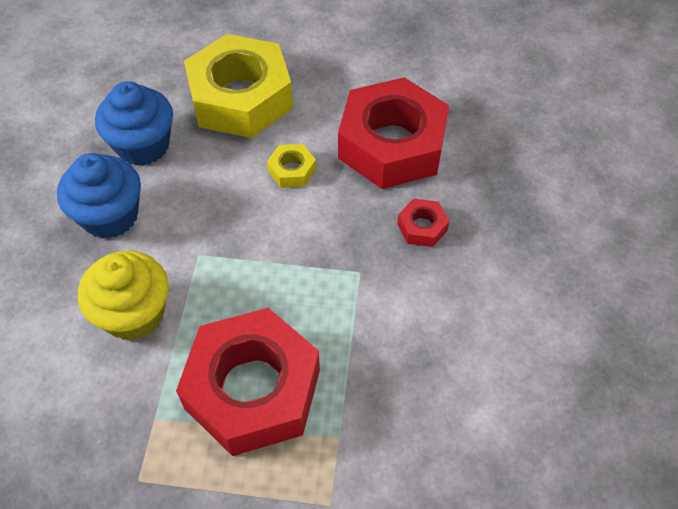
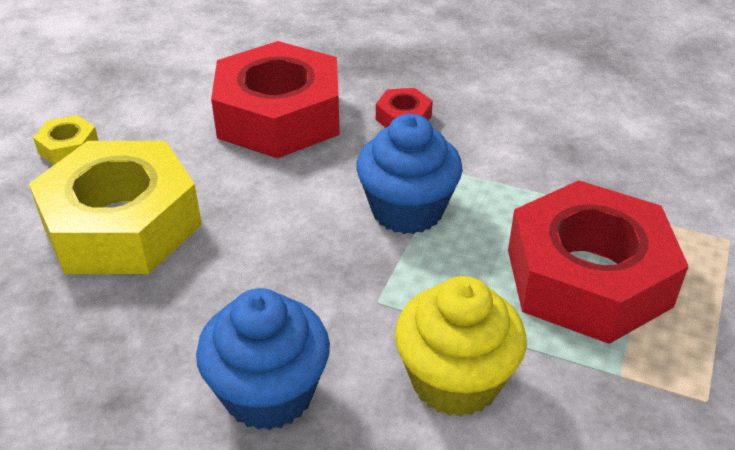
camera: 75 degrees left, 15 degrees down
blue cupcake [95,81,173,166] -> blue cupcake moved to [356,114,463,234]
yellow nut [267,144,316,188] -> yellow nut moved to [33,115,99,165]

